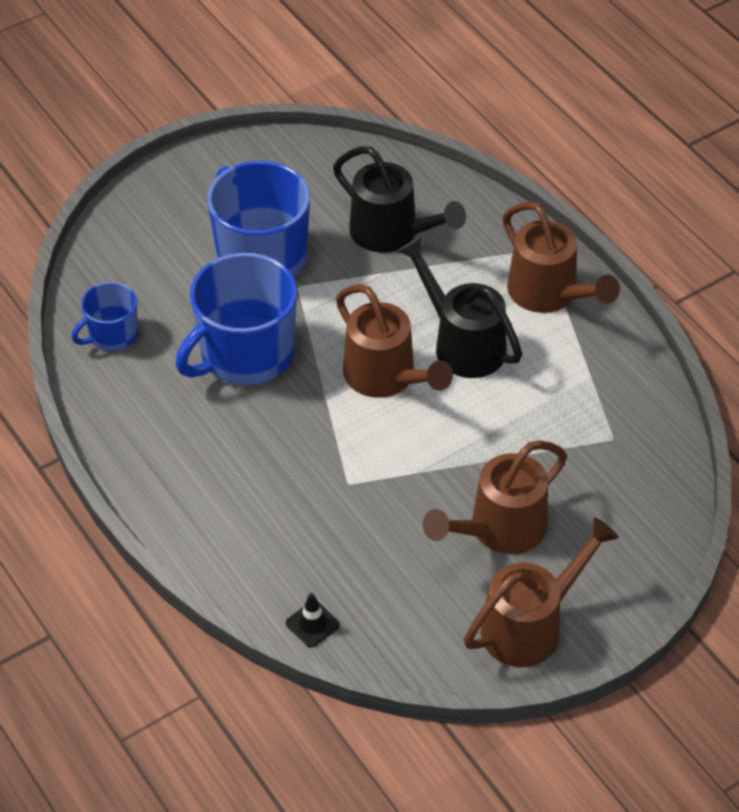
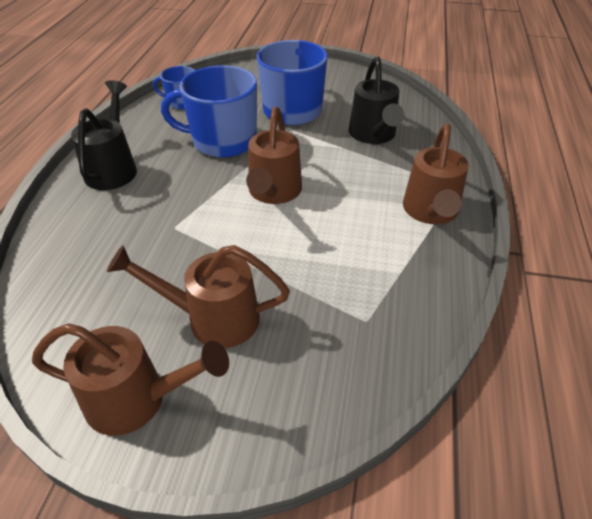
camera: 45 degrees right, 5 degrees down
black traffic cone [286,593,340,647] -> none
black watering can [397,237,522,378] -> black watering can moved to [71,80,137,190]

